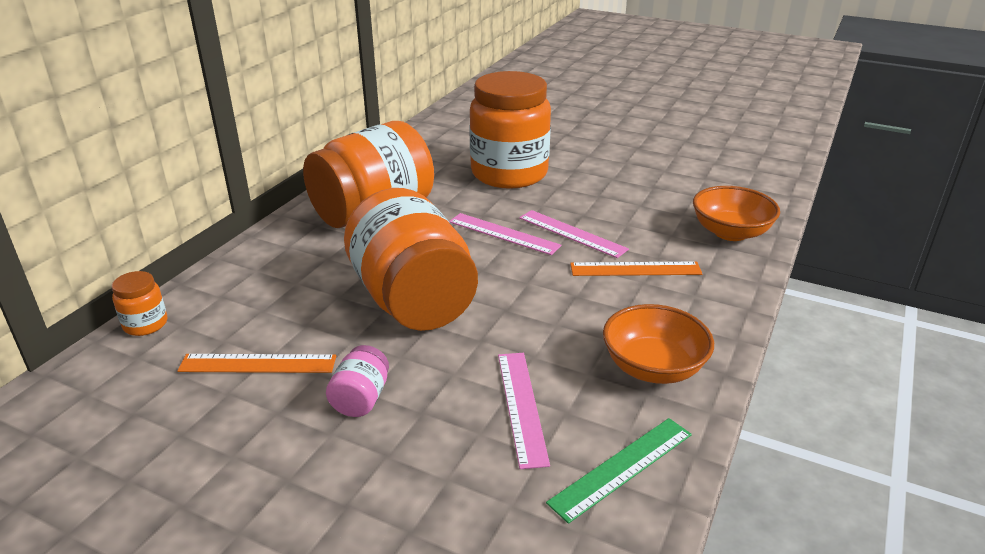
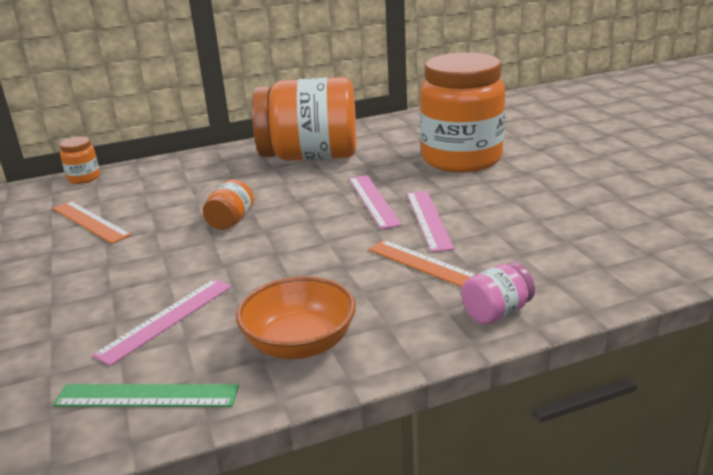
camera: 45 degrees right, 5 degrees down
pink jar [326,345,389,417] -> pink jar moved to [461,262,535,325]
orange jar [344,188,478,331] -> orange jar [203,179,254,230], size x0.41
orange bowl [693,186,780,241] -> none

